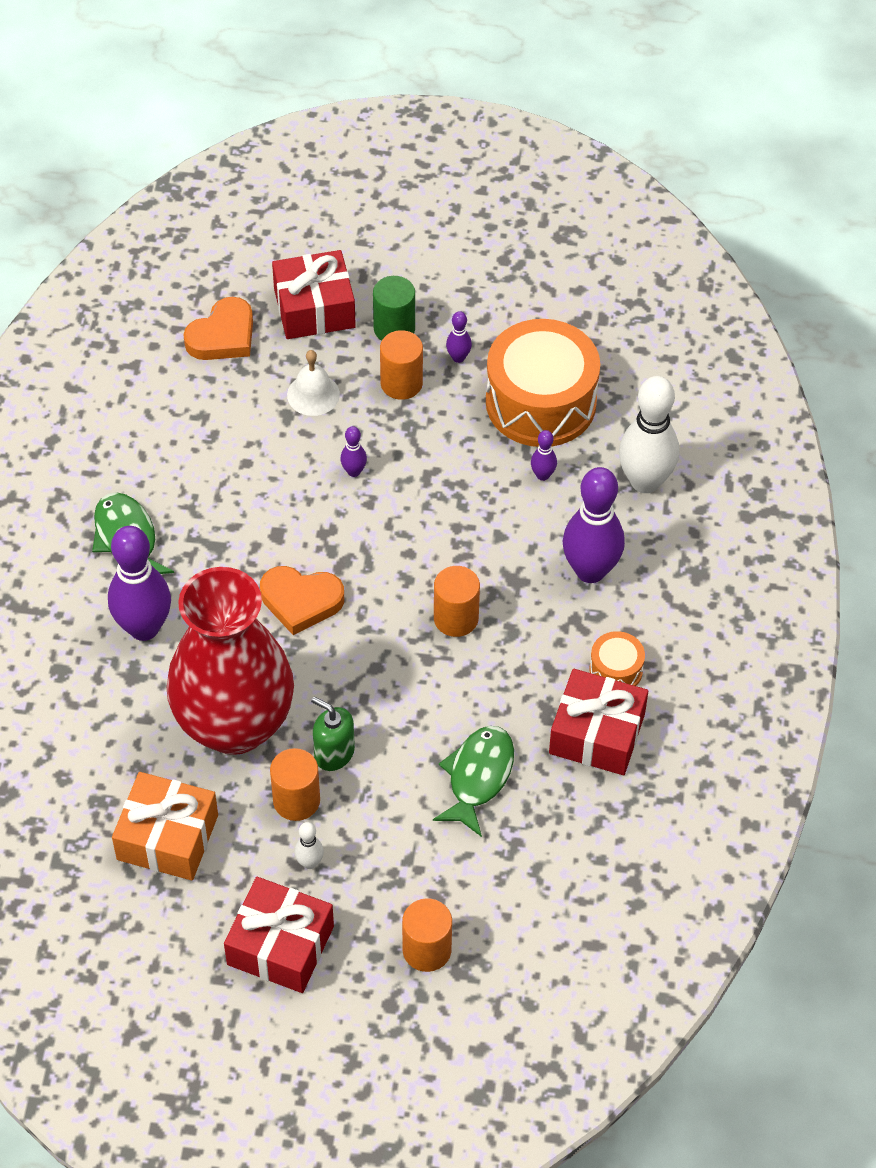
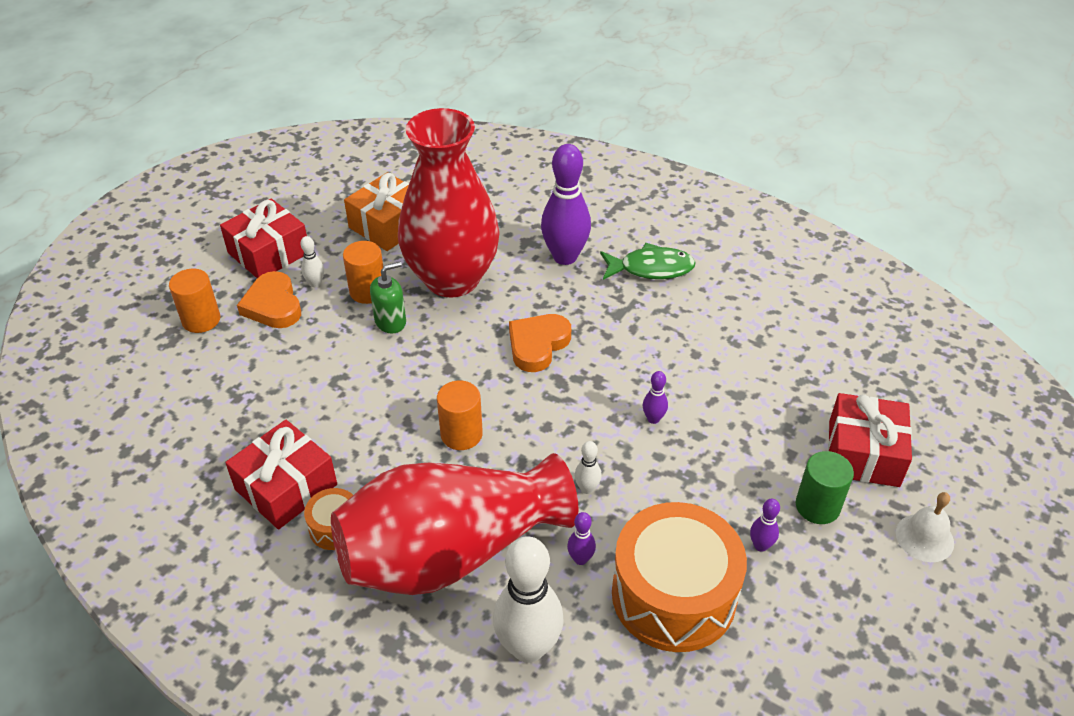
camera: 115 degrees right, 10 degrees down
orange heart [184,297,253,360] -> orange heart moved to [237,271,301,328]
white bell [287,350,340,416] -> white bell moved to [896,492,954,562]
orange cylinder [380,330,423,400] -> none
green fish [433,726,514,837] -> none
purple bowling pin [563,467,625,583] -> red vase [331,453,579,595]
none -> white bowling pin [575,441,602,494]

